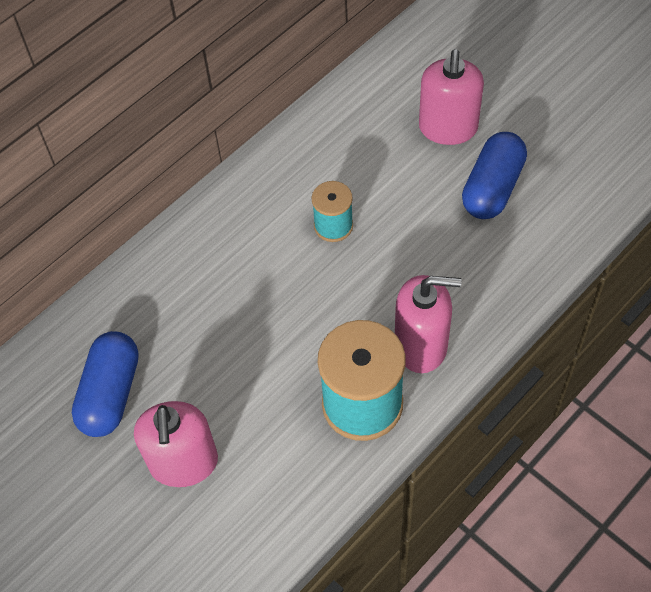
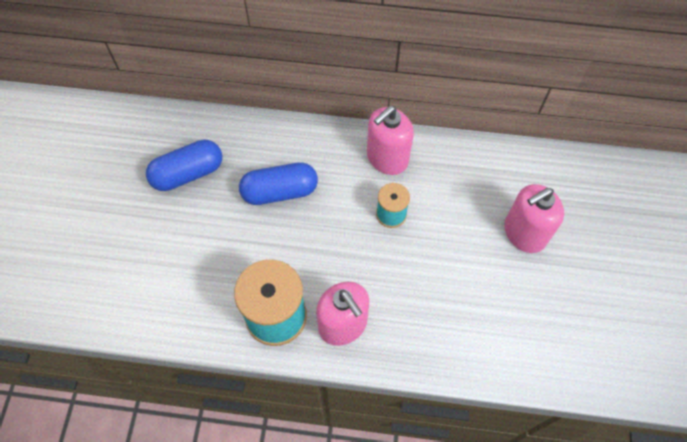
camera: 50 degrees right, 5 degrees up
pink soap dispenser [134,401,218,487] -> pink soap dispenser moved to [367,106,414,175]
blue capsule [462,132,527,219] -> blue capsule moved to [239,162,318,205]

